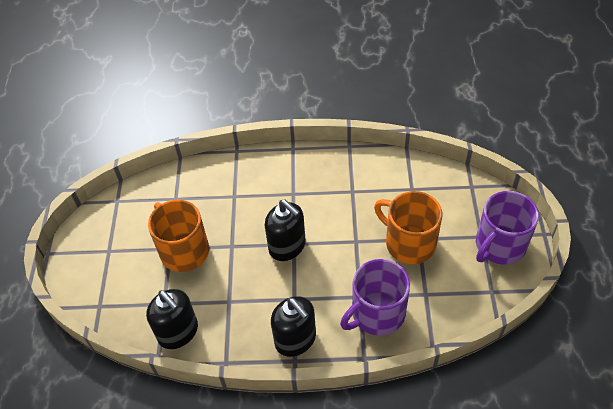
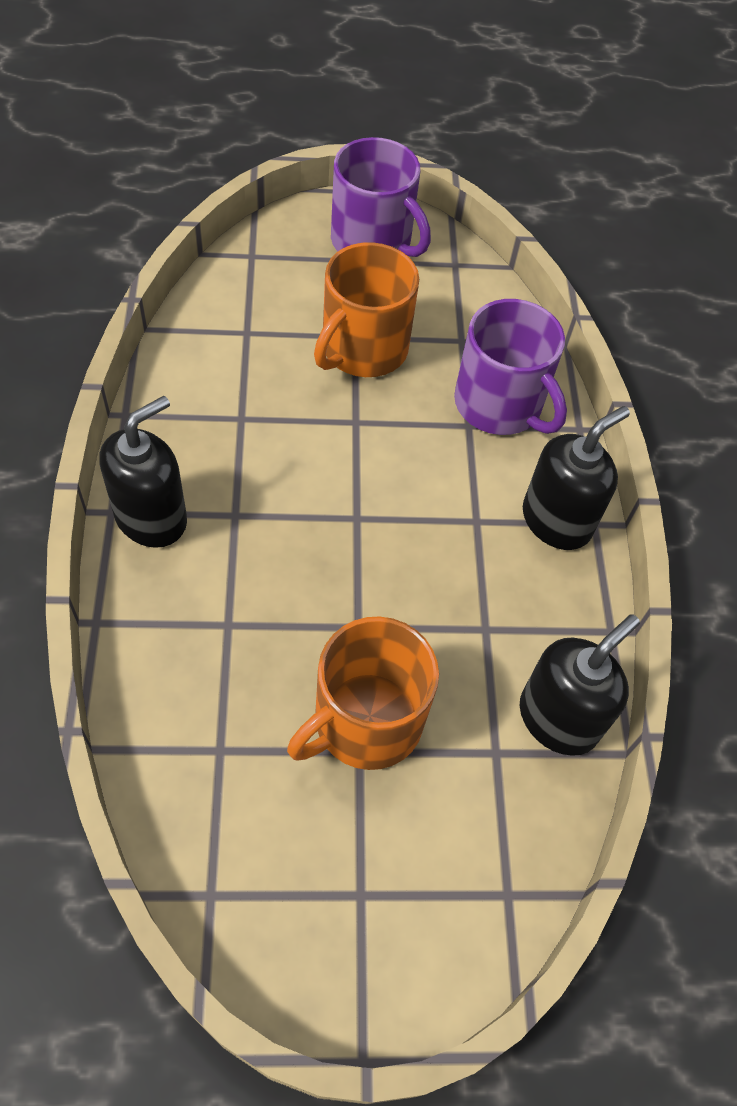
camera: 100 degrees left, 5 degrees up
black soap dispenser [265,199,306,261] -> black soap dispenser moved to [100,396,187,548]

